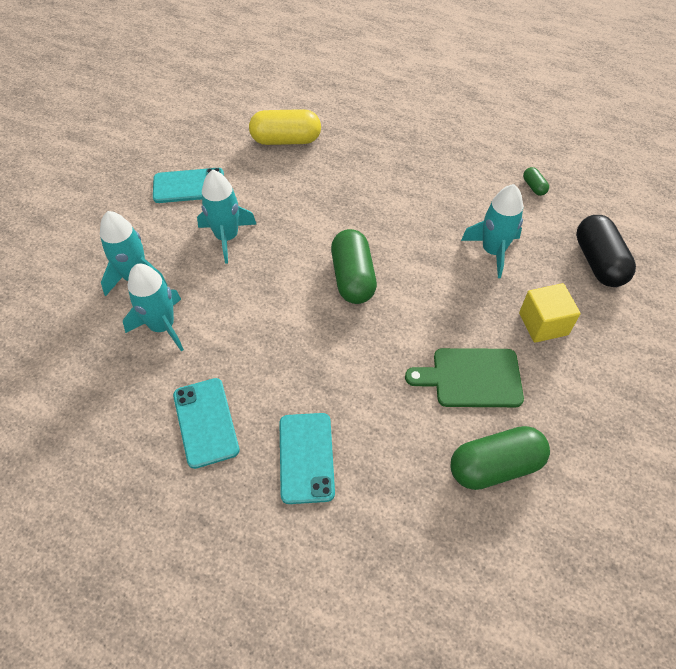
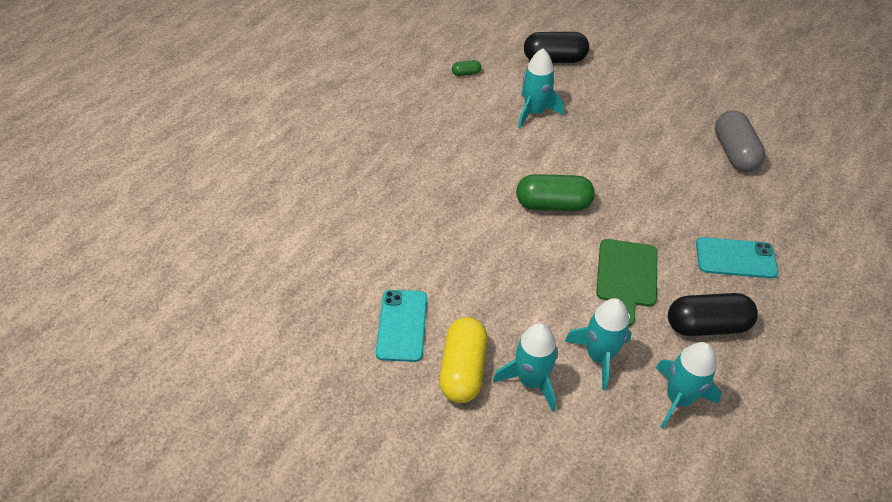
camera: 80 degrees left, 5 degrees down
turquoise phone [173,378,240,469] -> black capsule [668,293,758,336]
turquoise rocket [197,170,257,264] -> turquoise rocket moved to [656,342,722,429]
yellow capsule [249,109,321,145] -> yellow capsule moved to [439,317,487,403]
green cutting board [405,348,524,407] -> green cutting board moved to [596,239,658,327]
green capsule [451,426,550,490] -> grey capsule [715,111,765,172]
yellow cube [519,283,581,343] -> none

